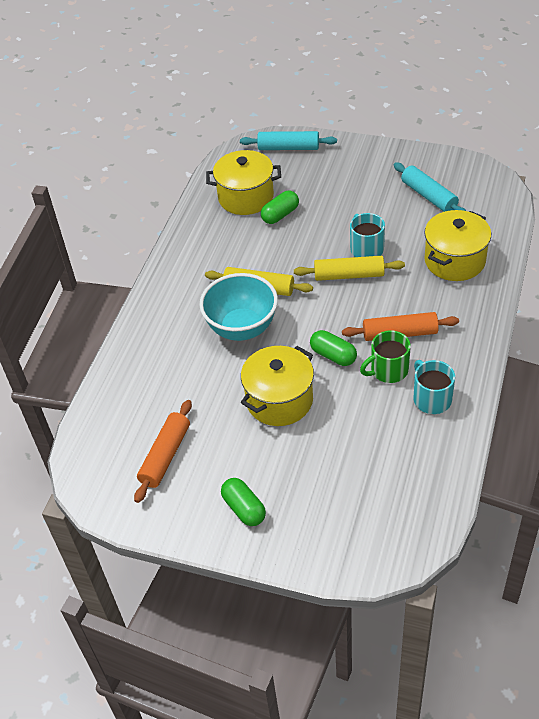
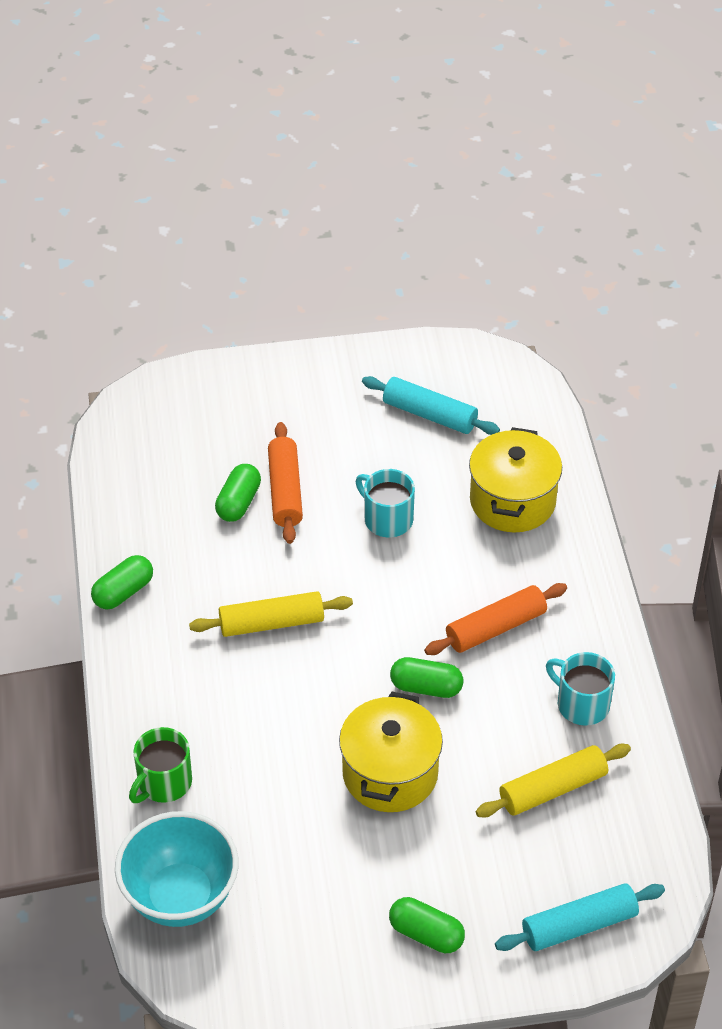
camera: 30 degrees left, 0 degrees up
orange rolling pin [134,400,192,503] -> orange rolling pin moved to [268,422,303,544]
turquoise bowl [199,273,278,341] -> turquoise bowl moved to [115,811,239,927]
yellow pot [206,150,281,215] -> none
turquoise rolling pin [240,131,337,150] -> turquoise rolling pin moved to [495,883,665,951]
yellow rolling pin [294,256,405,281] -> yellow rolling pin moved to [476,744,631,818]
green mug [360,331,411,383] -> green mug moved to [129,727,192,803]
none -> green capsule [91,555,153,610]

